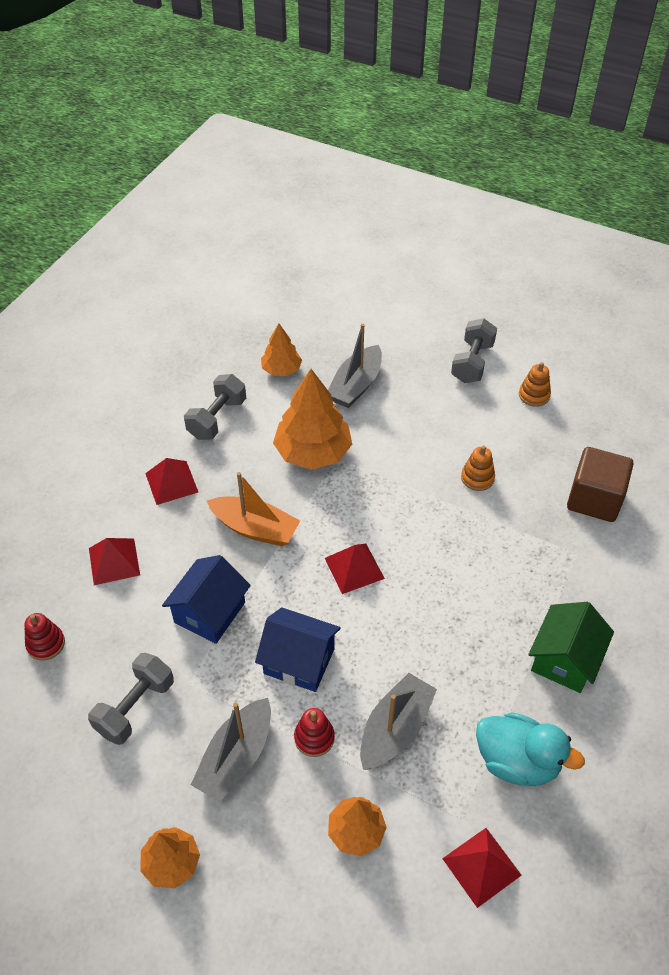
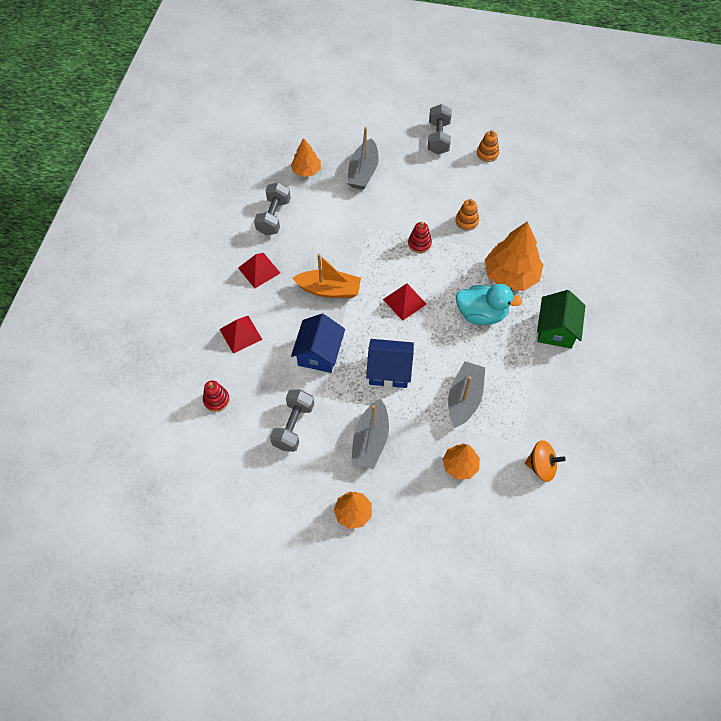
camera: 15 degrees left, 10 degrees up
orange tree [273,369,352,470] -> orange tree moved to [485,221,543,291]
red stacking toy [294,708,335,757] -> red stacking toy moved to [408,222,432,253]
red pyramid [442,828,522,908] -> orange spinning top [525,440,566,482]
turquoise duck [476,713,585,786] -> turquoise duck moved to [456,284,523,325]
brown cube [567,447,633,522] -> none

